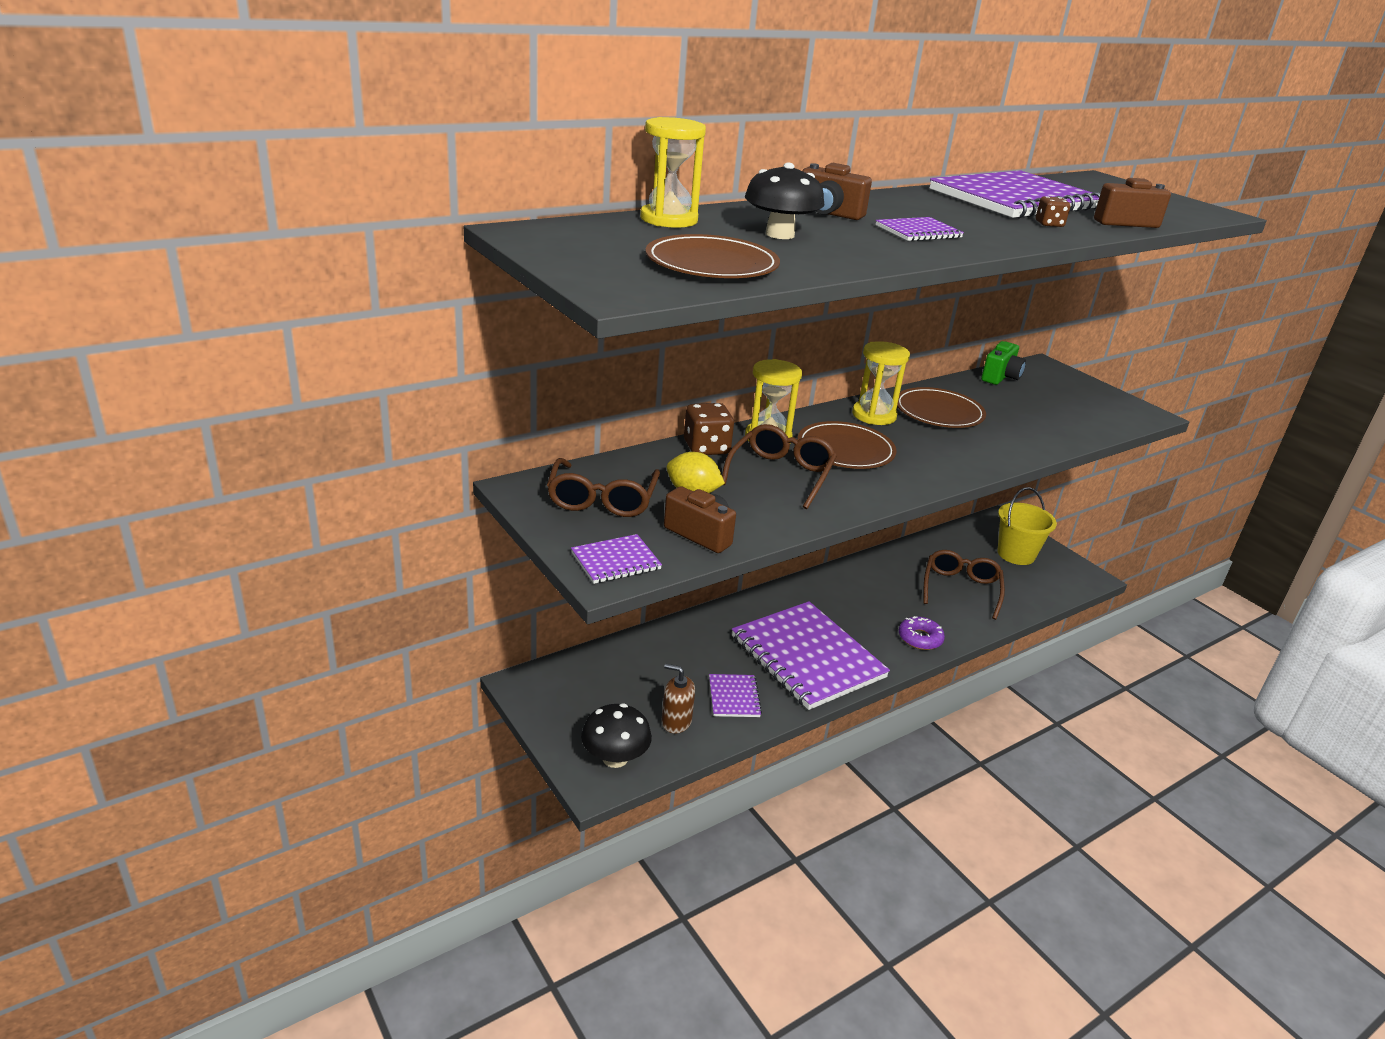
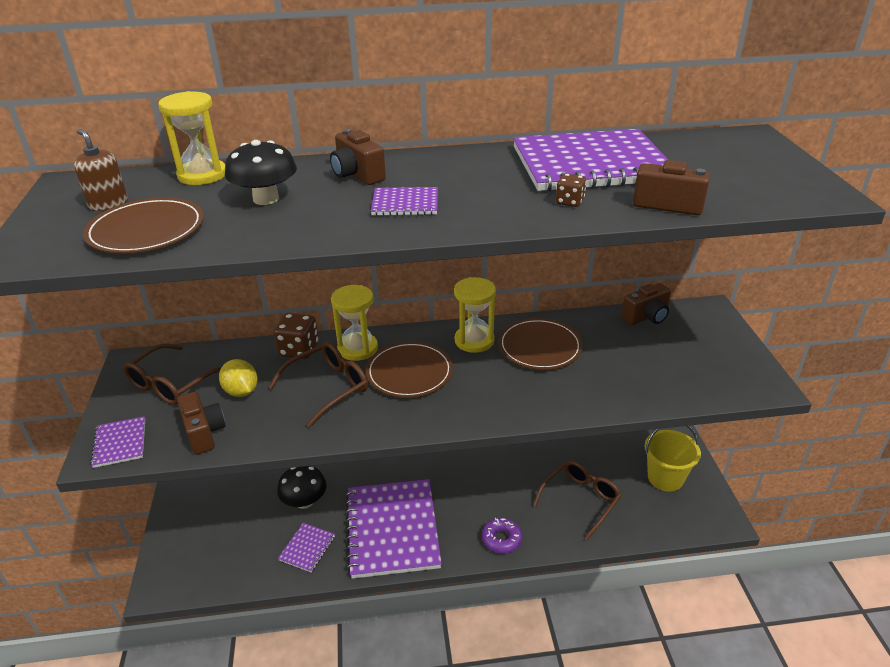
camera: 30 degrees right, 5 degrees up
purple notebook [571,534,662,584] -> purple notebook turned 75 degrees clockwise [90,416,145,468]
black mushroom [581,703,652,768] -> black mushroom moved to [277,466,327,509]
brown soap dispenser [661,664,695,734] -> brown soap dispenser moved to [74,129,128,211]
green camera [981,341,1026,385] -> brown camera [621,283,671,325]

